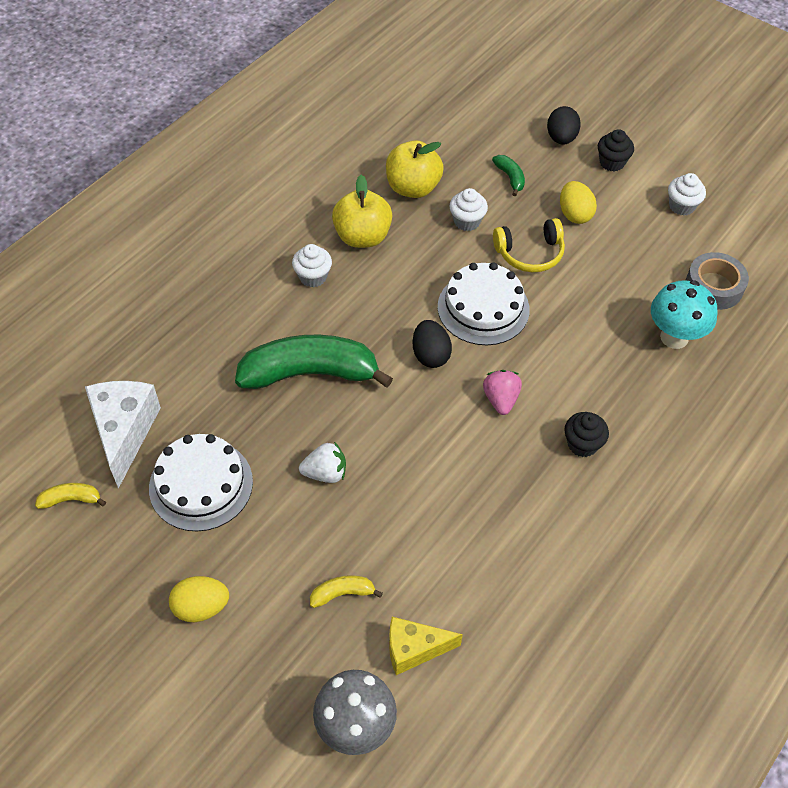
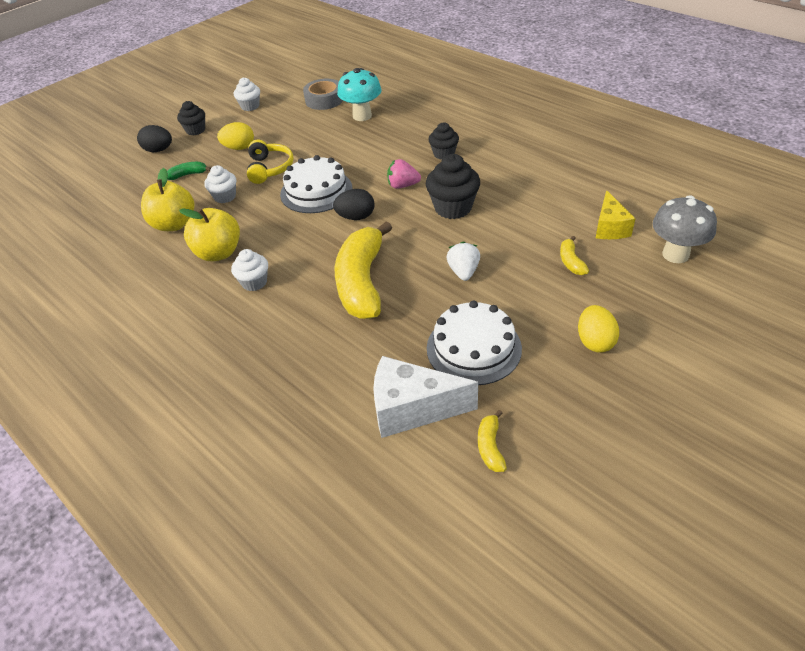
camera: 80 degrees left, 10 degrees down
green banana [235,335,393,389] -> yellow banana [335,221,392,319]
none -> black cupcake [426,154,480,219]

